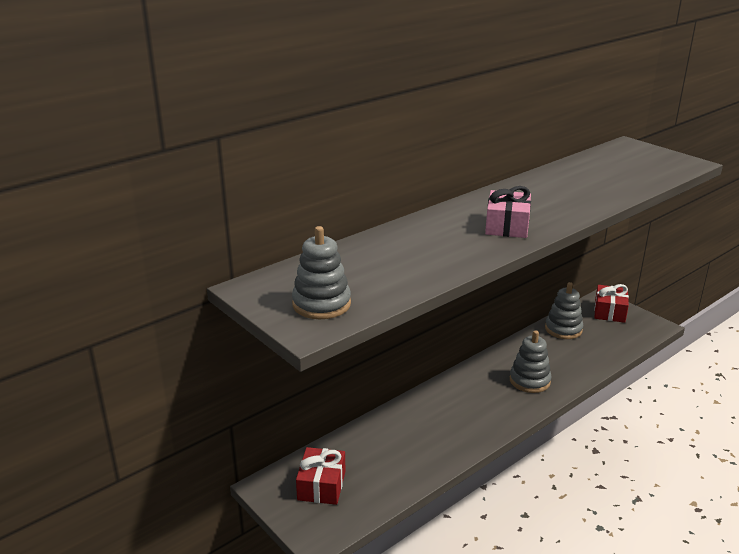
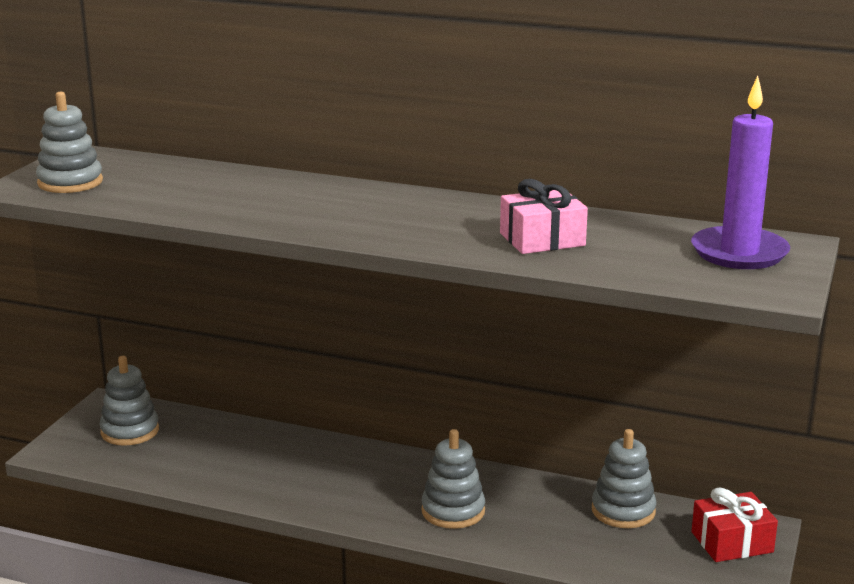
camera: 60 degrees right, 5 degrees down
red gift [296,447,346,505] -> grey stacking toy [100,356,159,446]
pink gift [485,186,531,238] -> pink gift moved to [500,179,588,254]
none -> purple candle [691,76,790,269]

